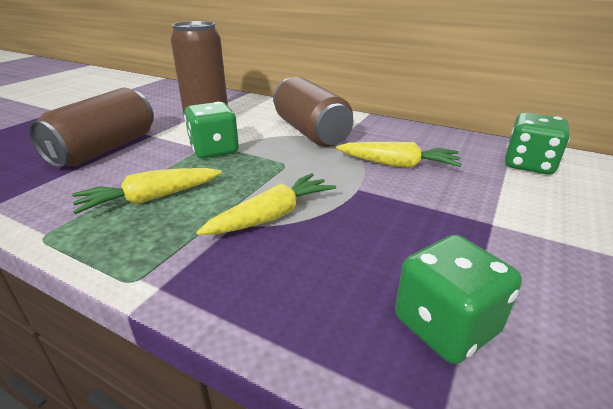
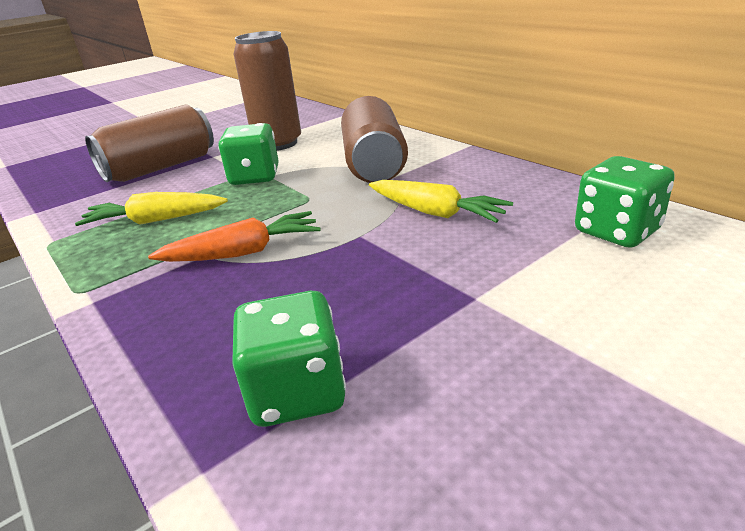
camera: 25 degrees right, 0 degrees up
yellow carrot [196,173,336,235] -> orange carrot [148,211,321,262]

